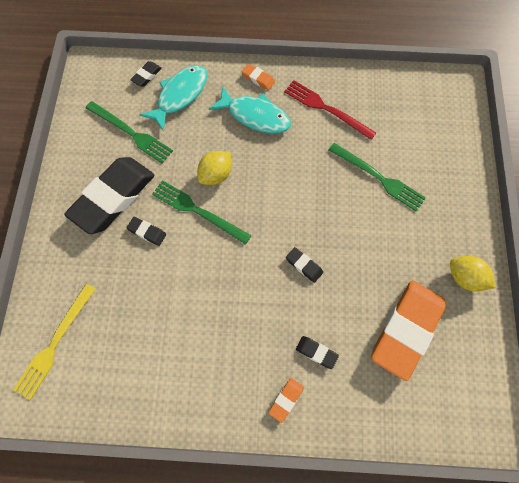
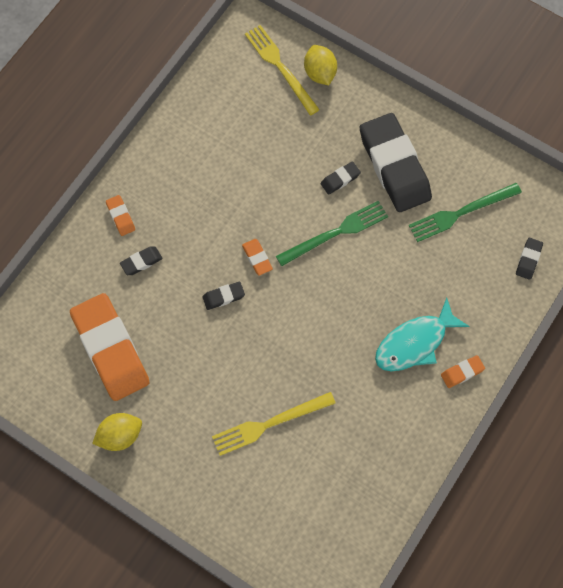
camera: 120 degrees right, 0 degrees up
black eraser [130,61,162,87] -> black eraser turned 45 degrees clockwise [516,238,543,280]
turquoise fish [140,65,207,131] -> none
yellow lemon [197,151,232,185] -> yellow lemon moved to [304,45,337,85]
red fork [284,80,376,140] -> none
green fork [329,143,426,212] -> yellow fork [212,392,335,456]
none -> orange eraser [242,239,273,275]

